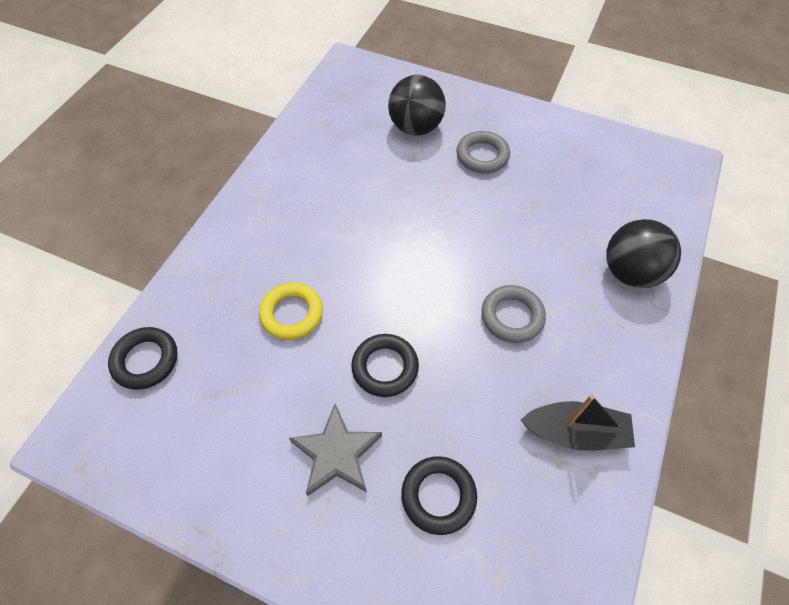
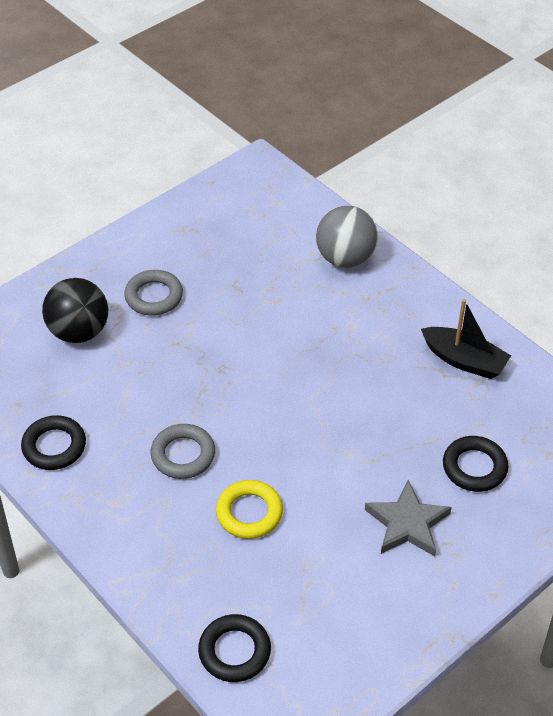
camera: 65 degrees left, 10 degrees down
black ring [351,334,419,397] -> black ring moved to [21,415,86,470]
grey ring [481,285,546,343] -> grey ring moved to [150,424,215,479]
black boat [521,395,635,451] -> black boat turned 90 degrees clockwise [421,299,511,379]
black ball [606,219,681,288] -> grey ball [316,205,378,268]

